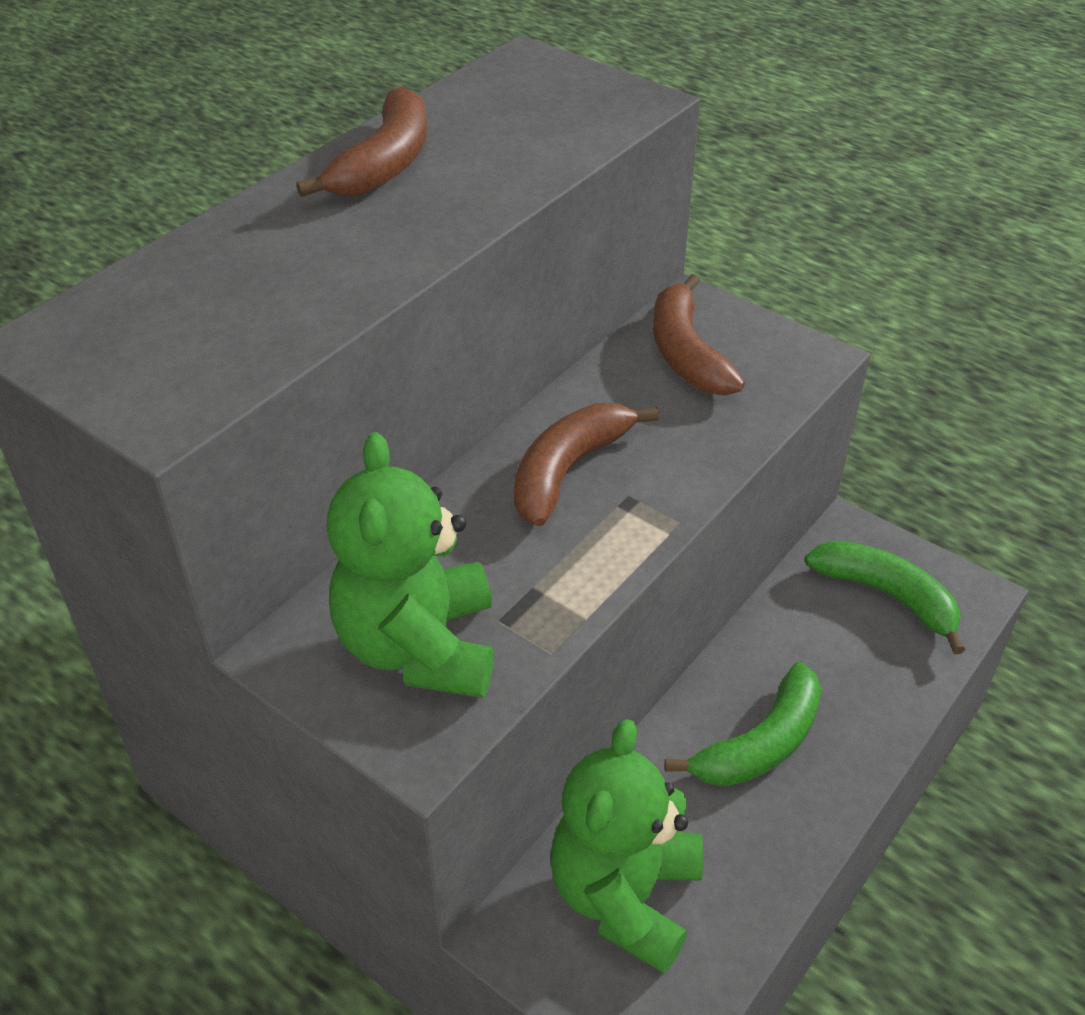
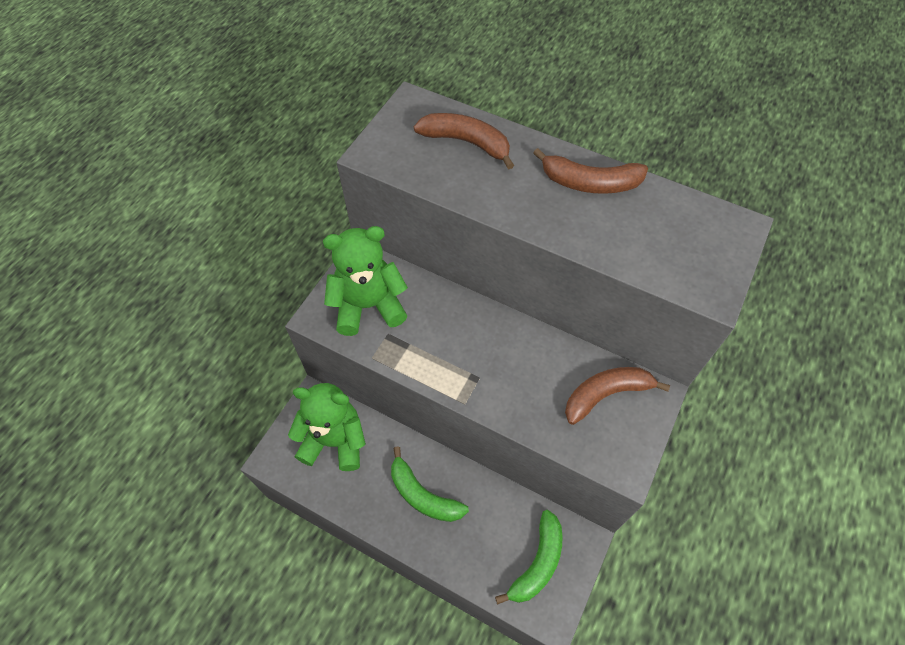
camera: 80 degrees right, 15 degrees up
brown banana [514,403,659,526] -> brown banana moved to [414,113,514,169]

